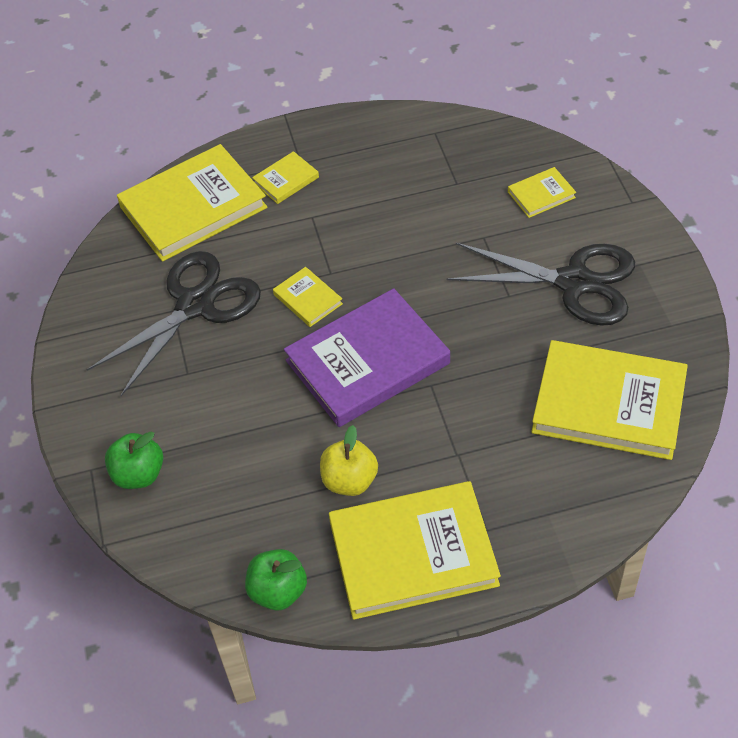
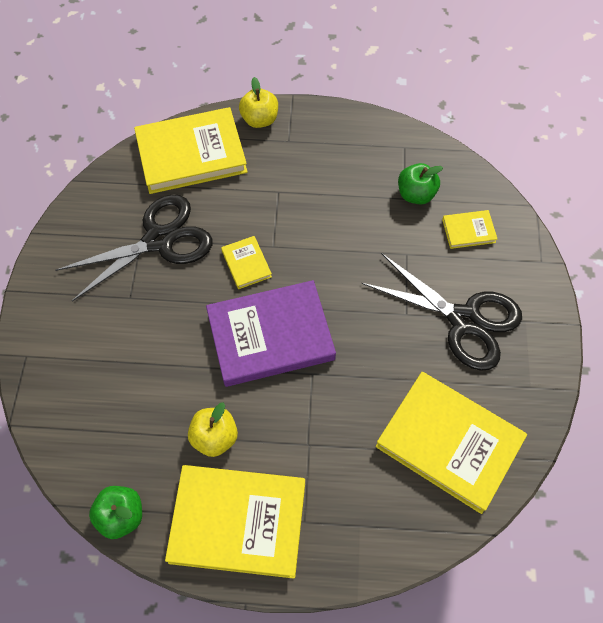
camera: 15 degrees right, 10 degrees up
green apple [105,431,163,489] -> green apple moved to [398,163,443,204]
yellow book [252,151,319,204] -> none
none -> yellow apple [239,77,278,128]

